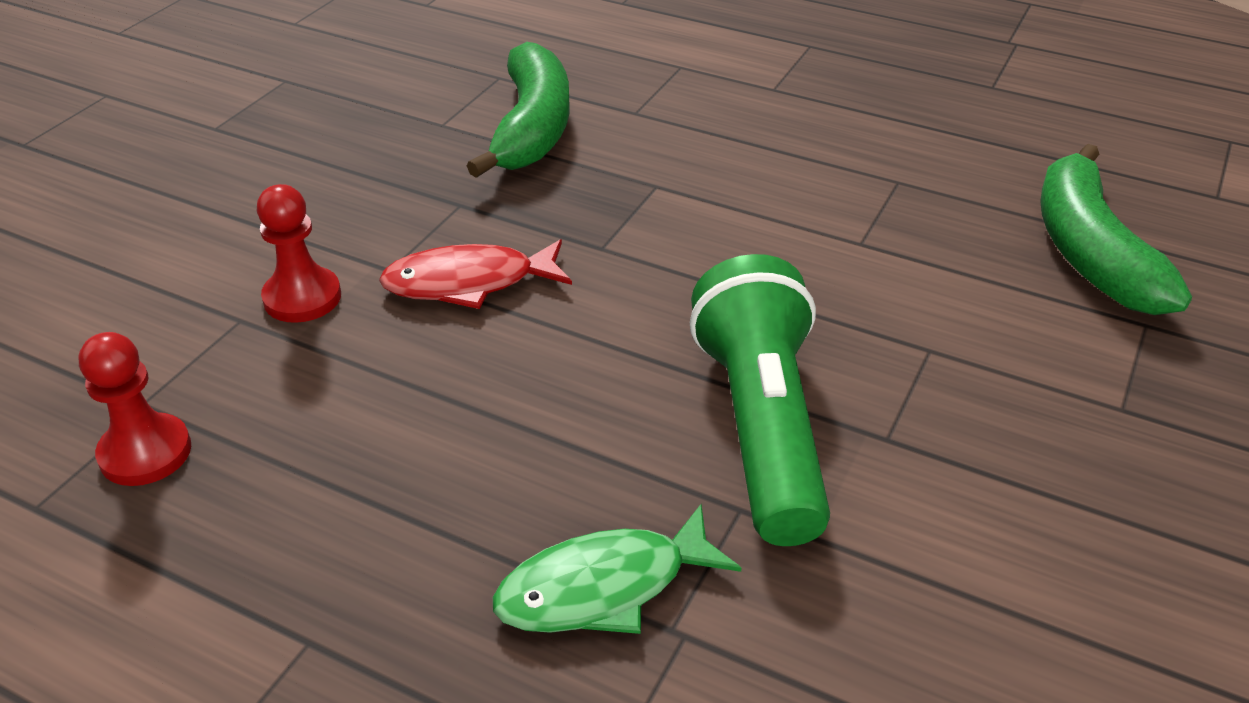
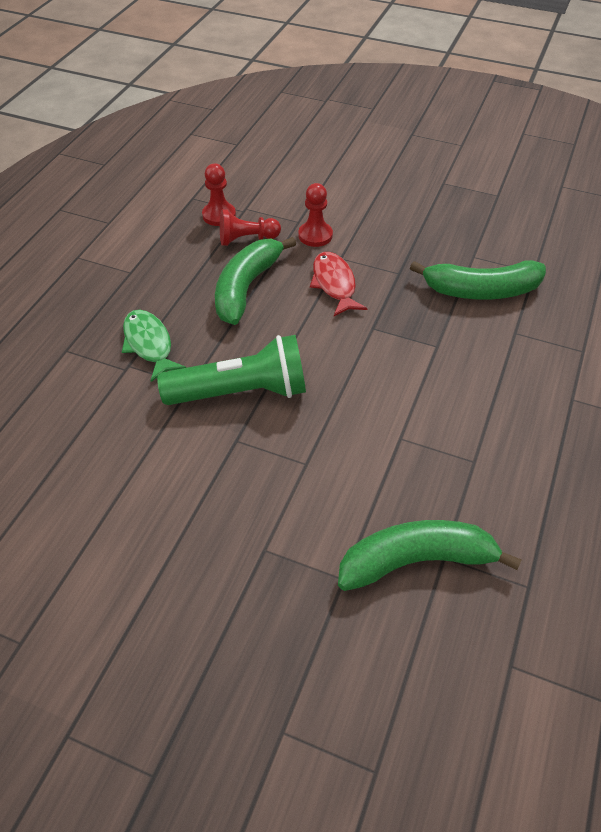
camera: 85 degrees right, 10 degrees up
none -> green banana [215,237,296,325]
none -> red pawn [220,209,281,246]

